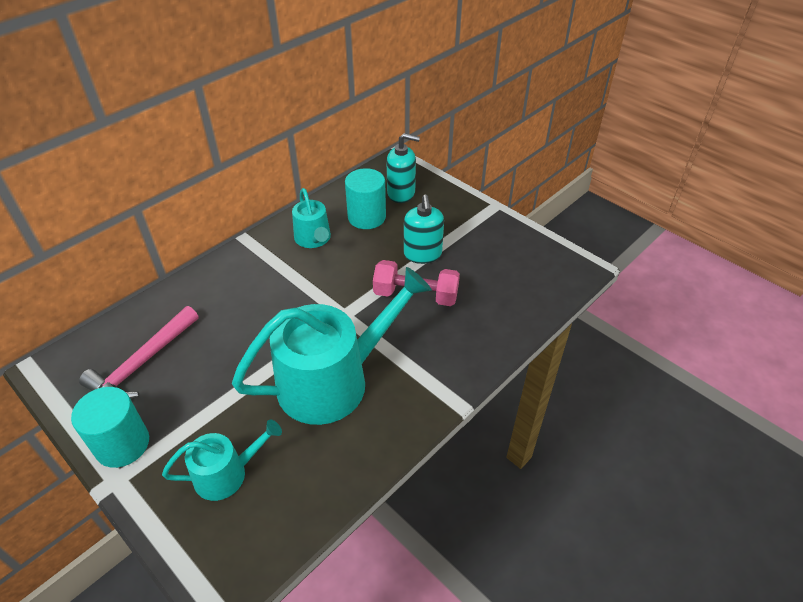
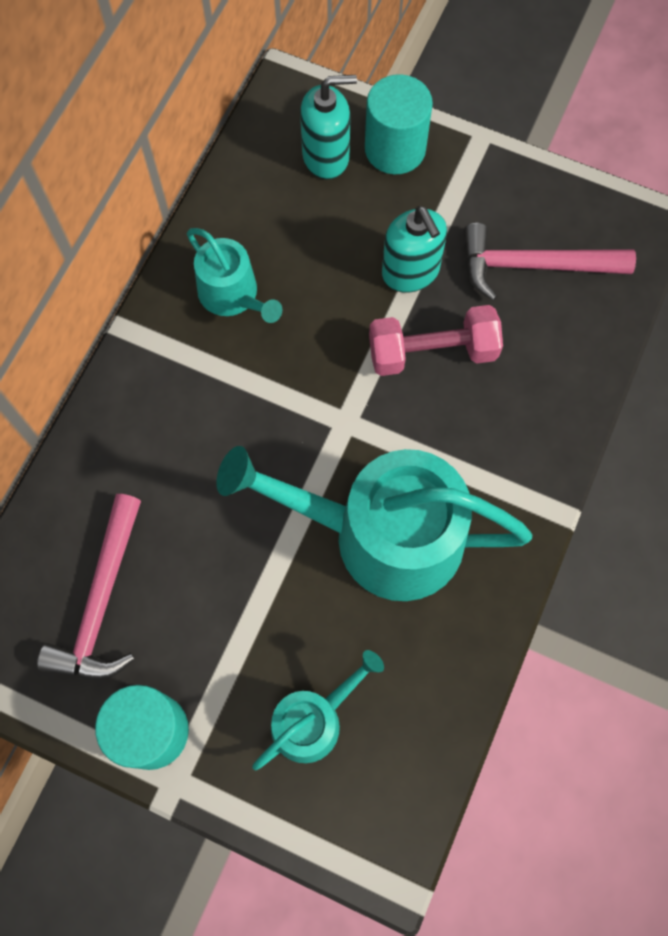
camera: 20 degrees left, 25 degrees up
turquoise watering can [232,267,432,425] -> turquoise watering can turned 120 degrees counterclockwise [216,446,532,601]
turquoise cylinder [345,168,386,229] -> turquoise cylinder moved to [365,74,433,174]
none -> pink hammer [464,223,636,301]

